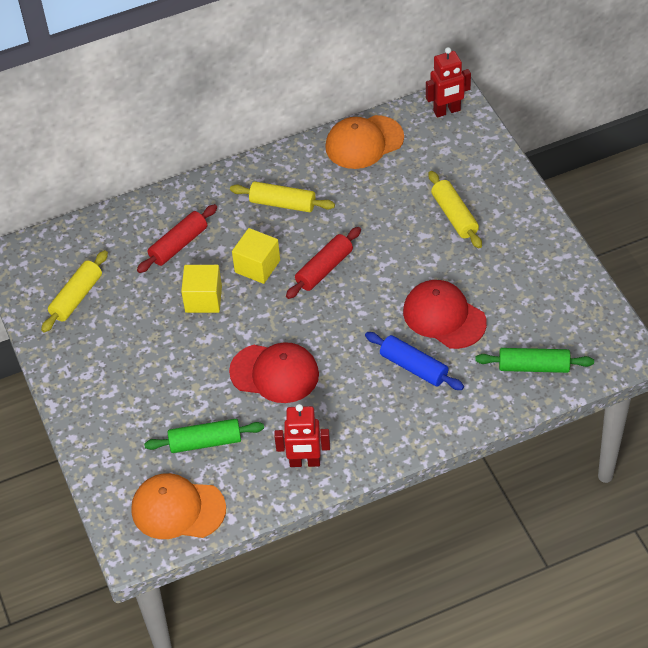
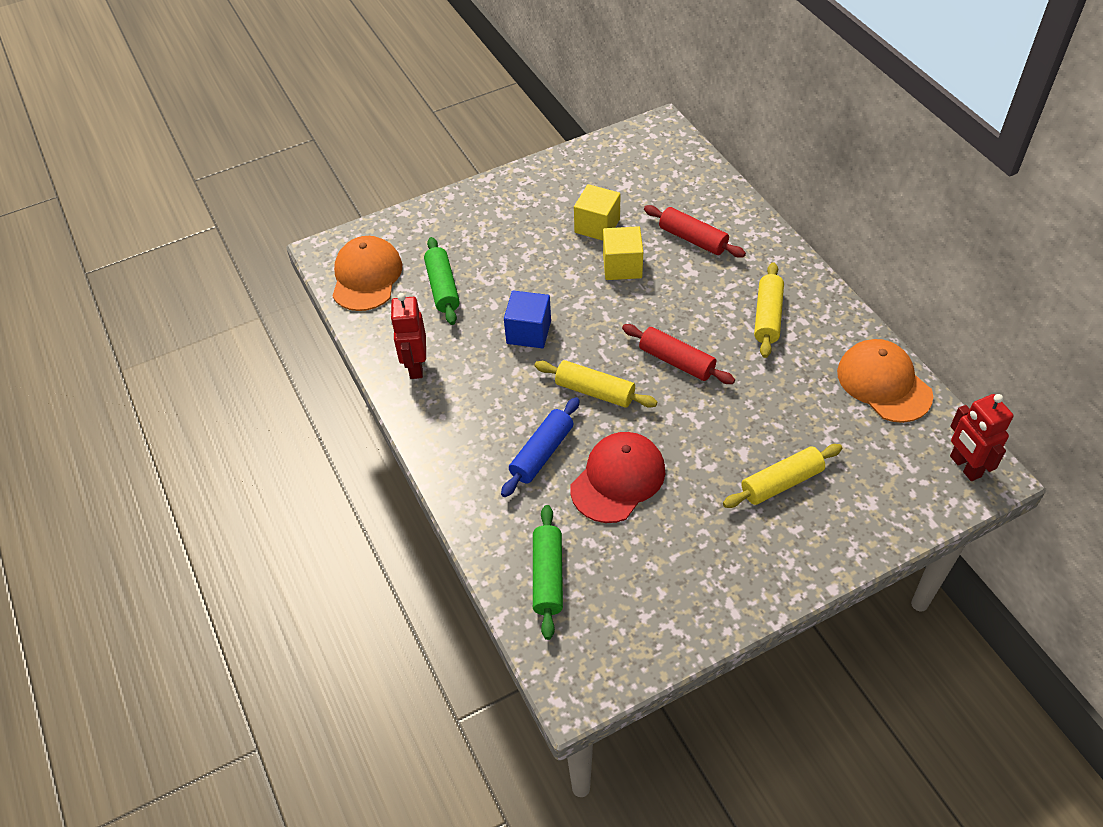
camera: 85 degrees right, 0 degrees up
yellow rolling pin [41,250,108,333] -> yellow rolling pin moved to [534,360,657,408]
red cap [229,342,319,403] -> blue cube [504,291,551,348]
yellow cube [232,228,280,284] -> yellow cube moved to [574,184,621,241]

